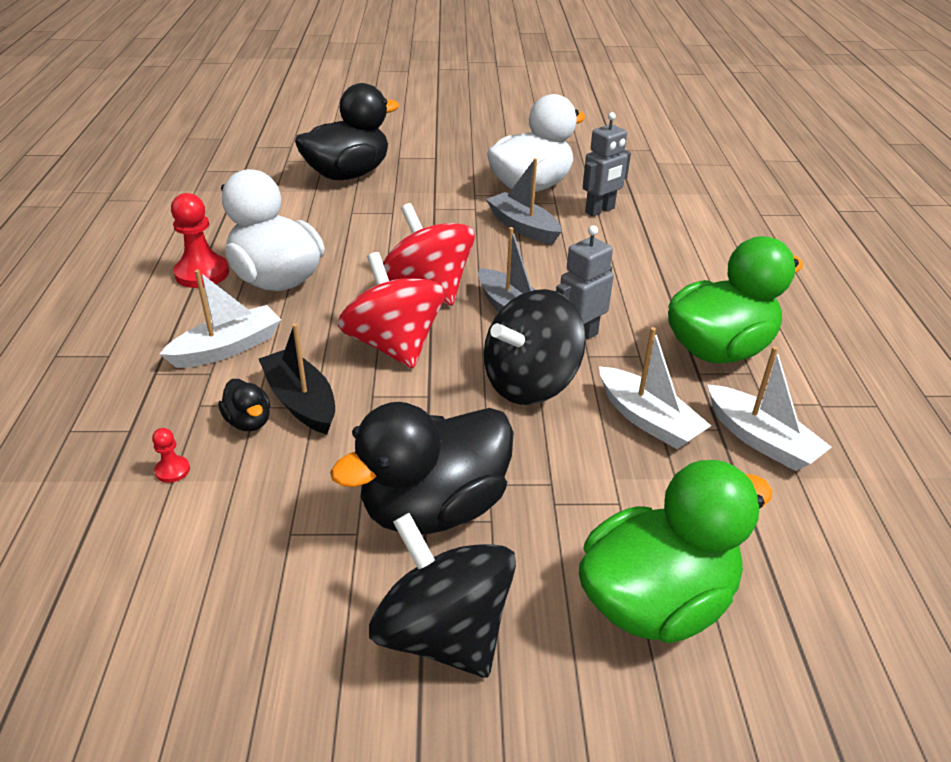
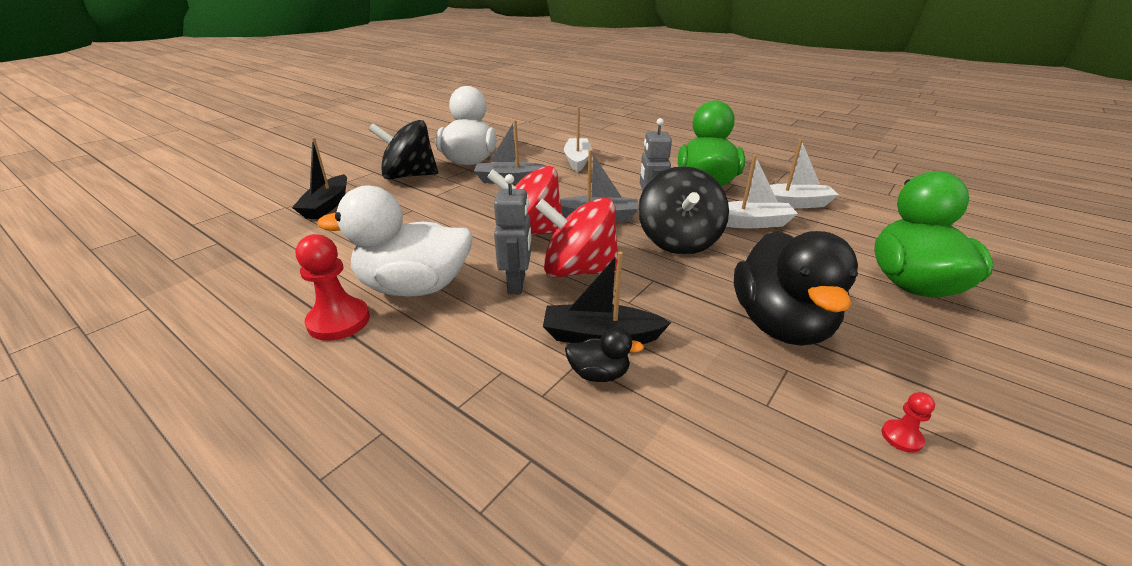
camera: 50 degrees left, 5 degrees down
red pawn [152,428,190,483] -> red pawn moved to [881,392,935,453]
white boat [160,270,281,368] -> white boat moved to [564,107,592,172]
black duck [295,83,399,180] -> black boat [292,137,347,219]
black spinning top [369,513,516,678] -> black spinning top moved to [368,120,438,179]
grey robot [583,112,631,217] -> grey robot moved to [494,174,532,294]

